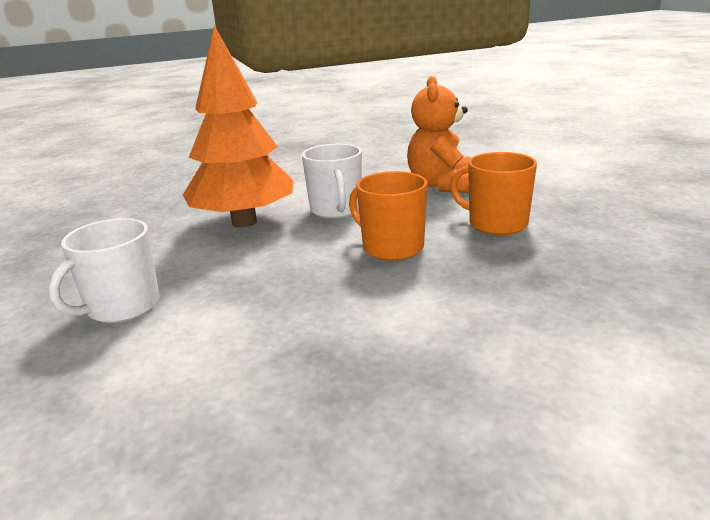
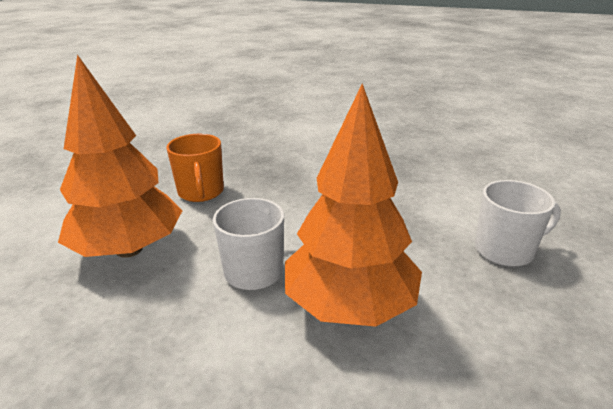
camera: 140 degrees left, 5 degrees up
orange mug [349,171,428,261] -> none
orange teddy bear [407,76,471,193] -> orange tree [58,55,183,258]

